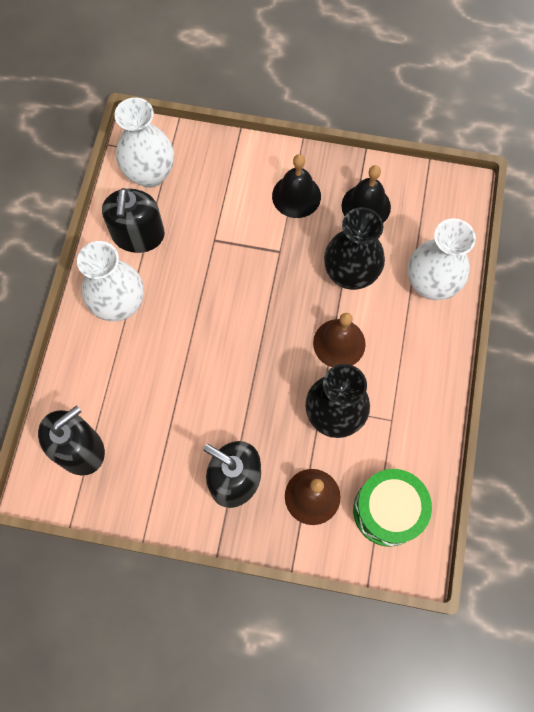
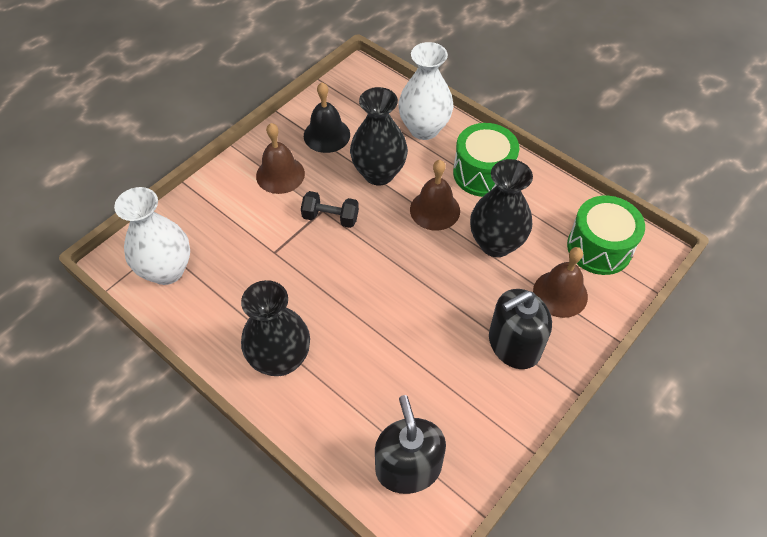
camera: 60 degrees left, 15 degrees down
white vase [77,241,144,321] -> black vase [241,280,310,376]
black soap dispenser [102,188,165,253] -> none
black bell [272,154,321,218] -> brown bell [256,123,305,194]
none -> black dumbbell [301,191,359,228]
none -> green drum [453,123,519,197]

